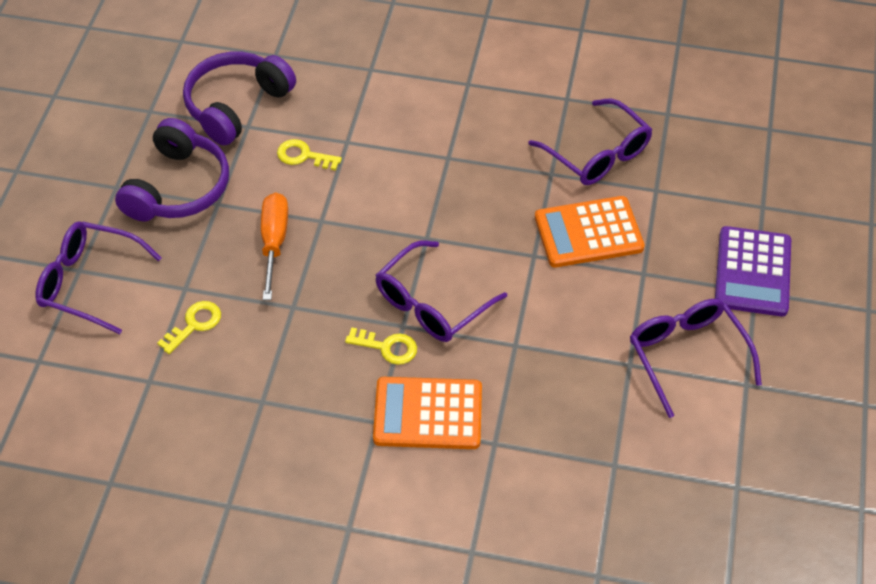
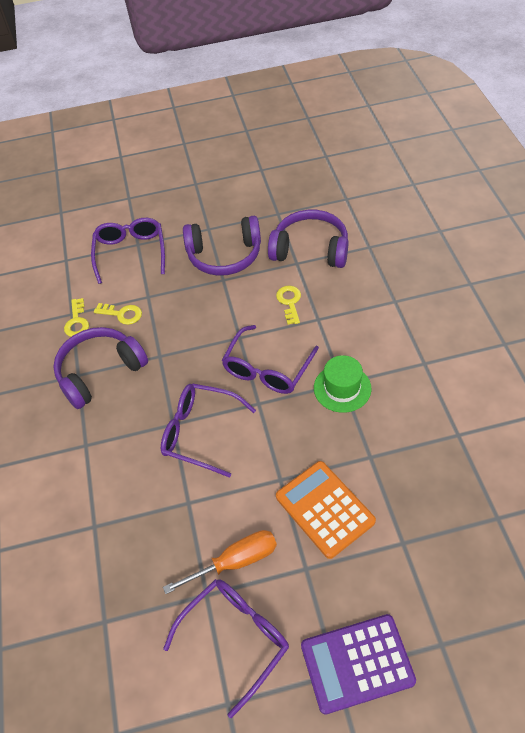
camera: 70 degrees right, 0 degrees up
orange screwdriver [261,192,288,300] -> orange screwdriver moved to [163,530,277,594]
yellow key [345,327,417,365] -> yellow key moved to [64,298,89,337]
orange calculator [373,377,482,449] -> none
purple glasses [528,99,653,185] -> purple glasses moved to [222,325,319,394]
none -> purple headphones [53,327,148,409]
none -> green hat [314,355,371,413]

